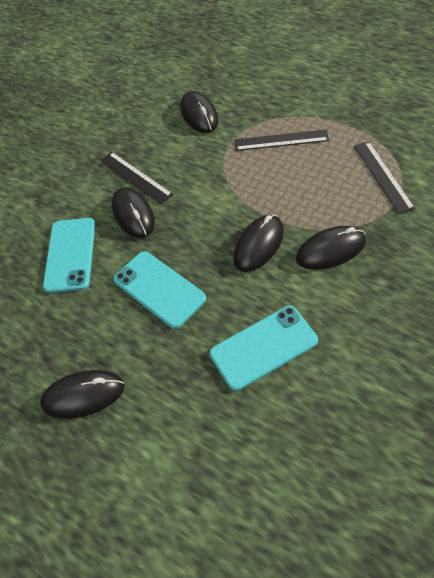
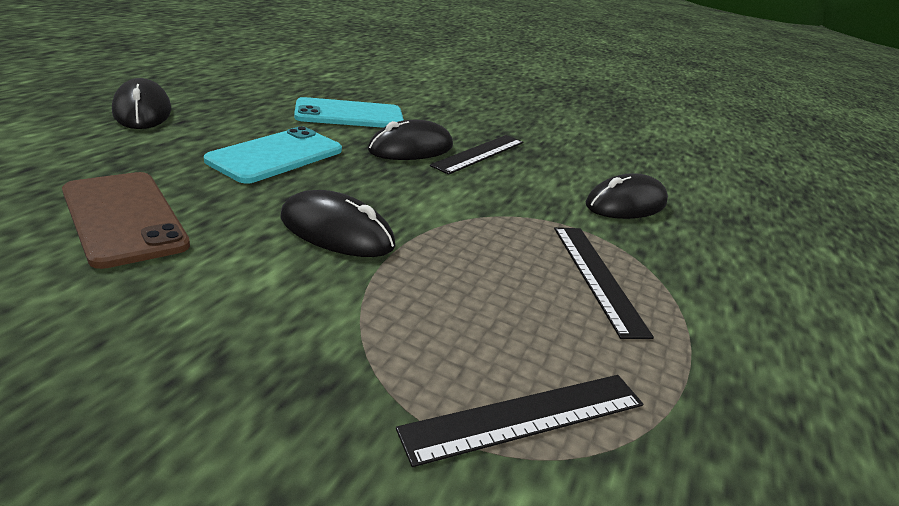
camera: 70 degrees right, 25 degrees down
turquoise phone [210,306,318,391] -> brown phone [62,172,190,269]
black mouse [296,226,366,270] -> none

